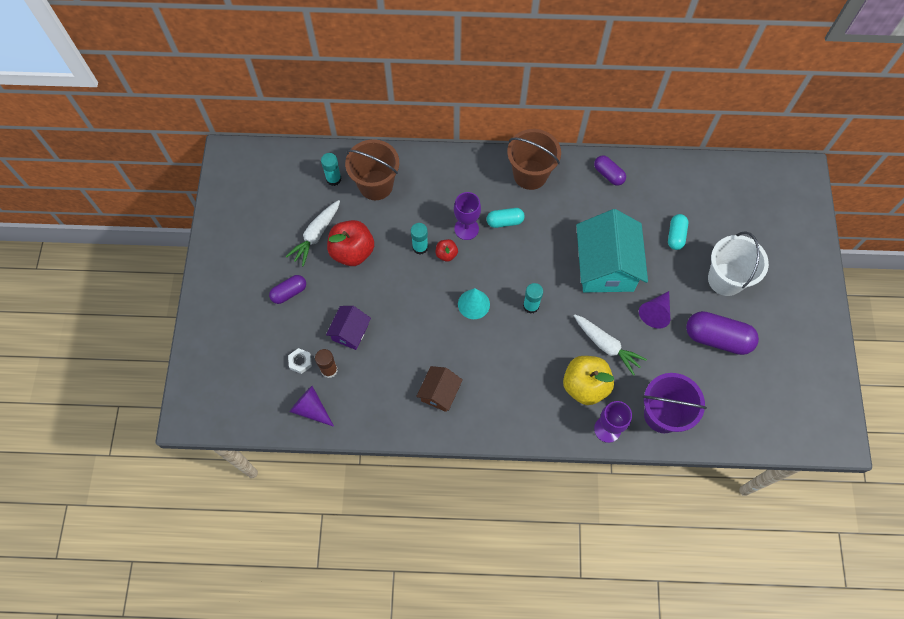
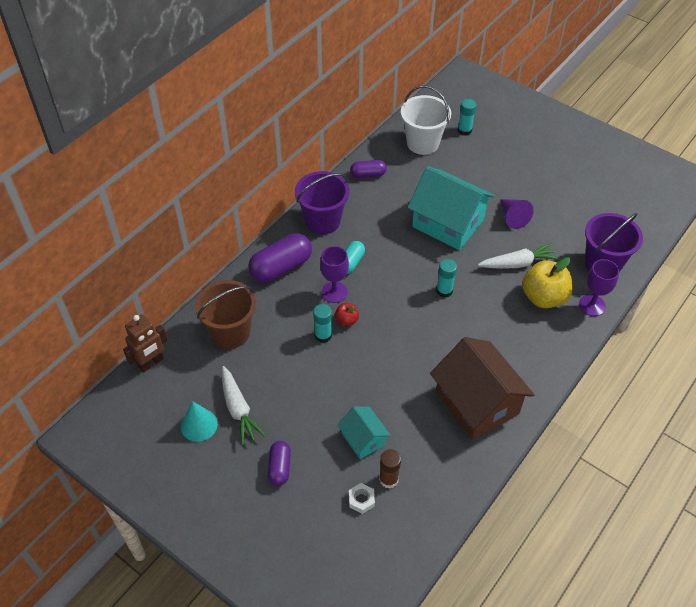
camera: 55 degrees left, 15 degrees down
purple cone [290,386,334,427] -> none
turquoise glue stick [321,153,342,186] -> turquoise glue stick moved to [458,99,476,136]
purple house [326,306,371,350] -> turquoise house [337,406,391,459]
red apple [327,220,374,266] -> none
brown house [416,366,463,412] -> brown house [430,337,535,440], size x1.95
turquoise cone [458,288,490,319] -> turquoise cone moved to [181,402,218,442]
brown bucket [507,129,561,190] -> purple bucket [295,171,349,235]
turquoise capsule [668,214,688,250] -> none
purple capsule [686,311,759,355] -> purple capsule moved to [248,233,312,282]
white bucket [708,231,769,296] -> white bucket moved to [401,85,451,155]
none -> brown robot [123,314,168,373]

